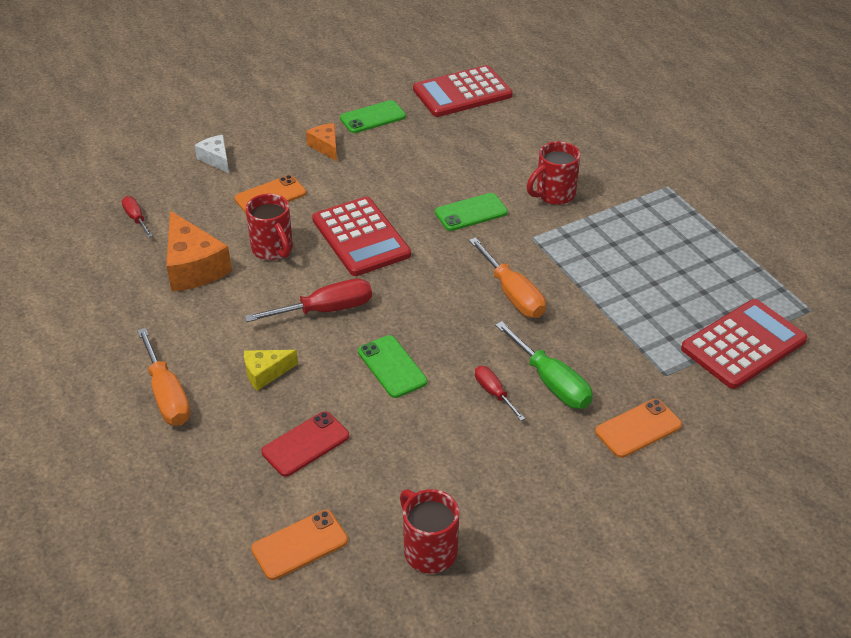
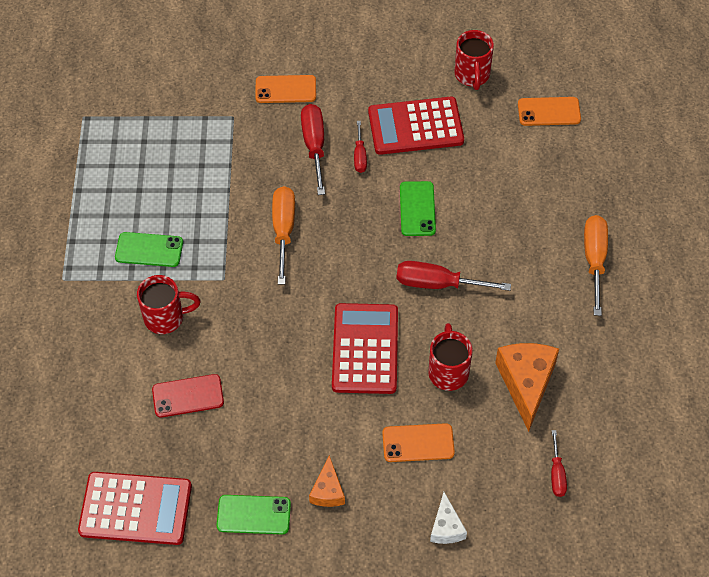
camera: 150 degrees left, 15 degrees up
yellow cheese [244,350,298,391] -> none
red phone [261,411,349,477] -> red phone moved to [152,374,224,418]
green phone [435,193,508,231] -> green phone moved to [115,232,183,267]
green screwdriver [495,321,593,409] -> red screwdriver [301,104,325,195]
red calculator [681,299,807,389] -> red calculator moved to [368,97,464,155]

